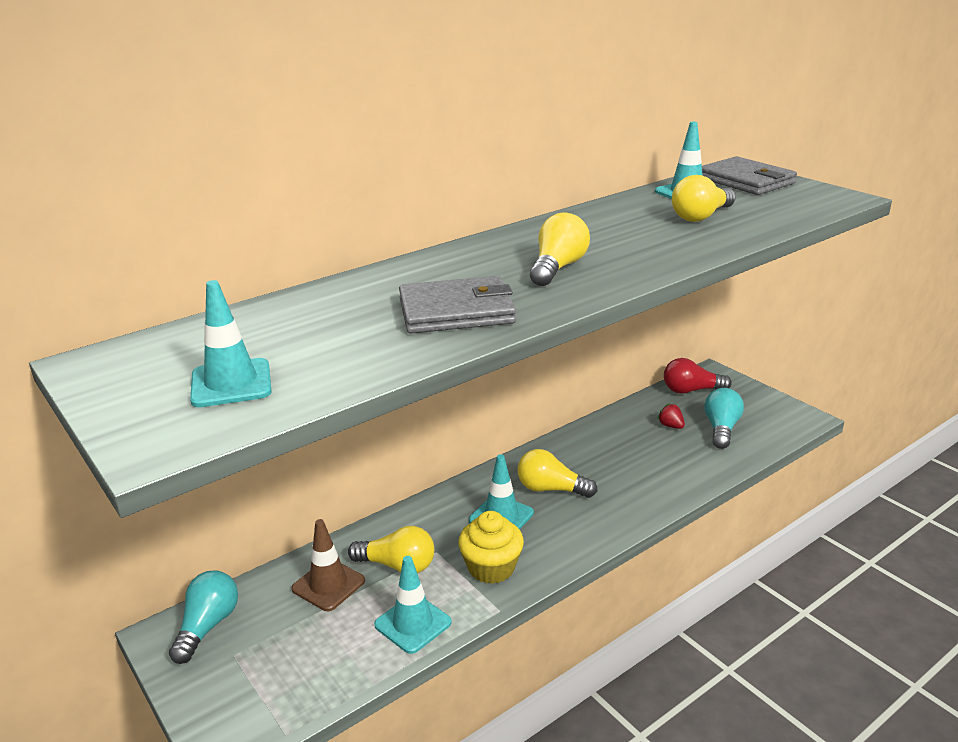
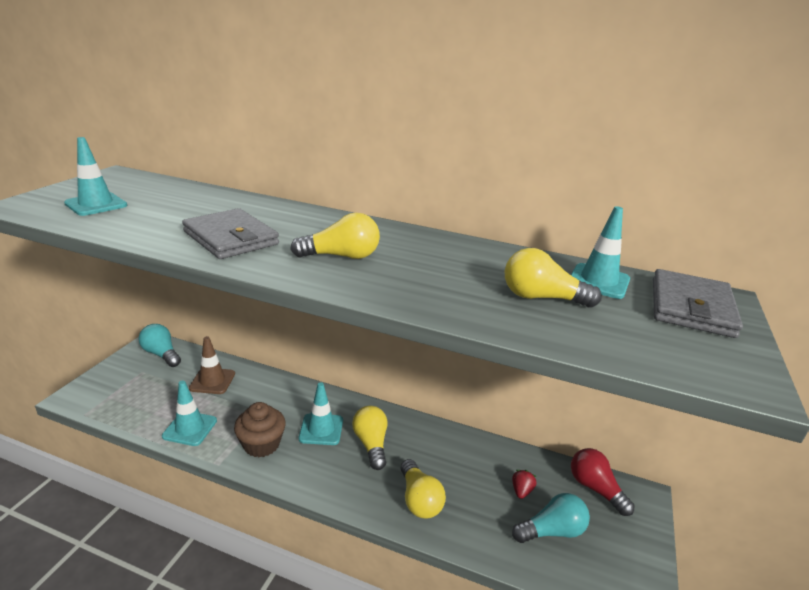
camera: 55 degrees right, 0 degrees up
turquoise light bulb [169,570,238,664] -> turquoise light bulb turned 120 degrees counterclockwise [138,324,181,367]
yellow light bulb [348,526,434,573] -> yellow light bulb moved to [401,459,446,519]
yellow cupcake [458,511,524,584] -> brown cupcake [234,402,286,457]

